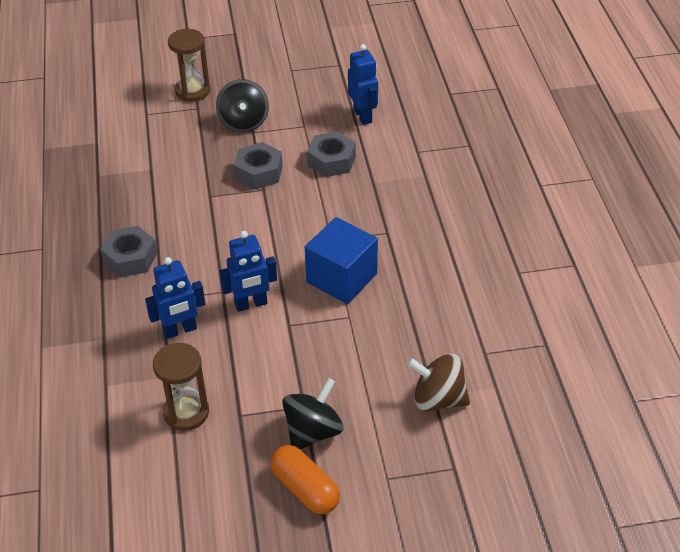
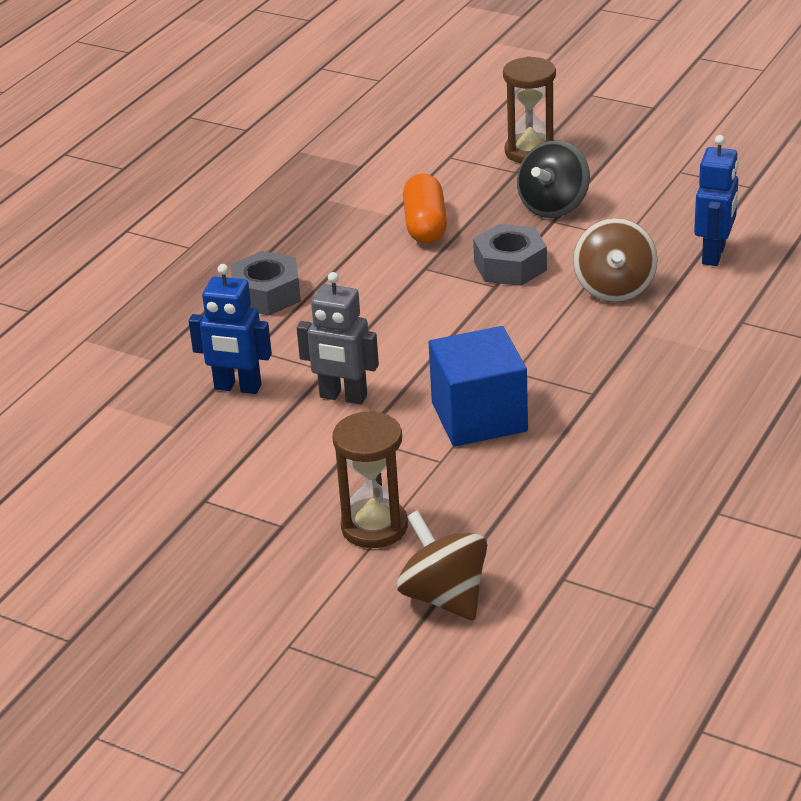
camera: 40 degrees right, 10 degrees down
brown hourglass [153,343,209,431] -> brown hourglass moved to [332,411,408,548]
blue robot [219,231,277,312] -> grey robot [297,272,379,404]
orange capsule [270,445,340,514] -> orange capsule moved to [403,174,447,244]
black spinning top [282,378,344,450] -> none
grey nut [307,131,356,177] -> brown spinning top [573,218,657,302]

